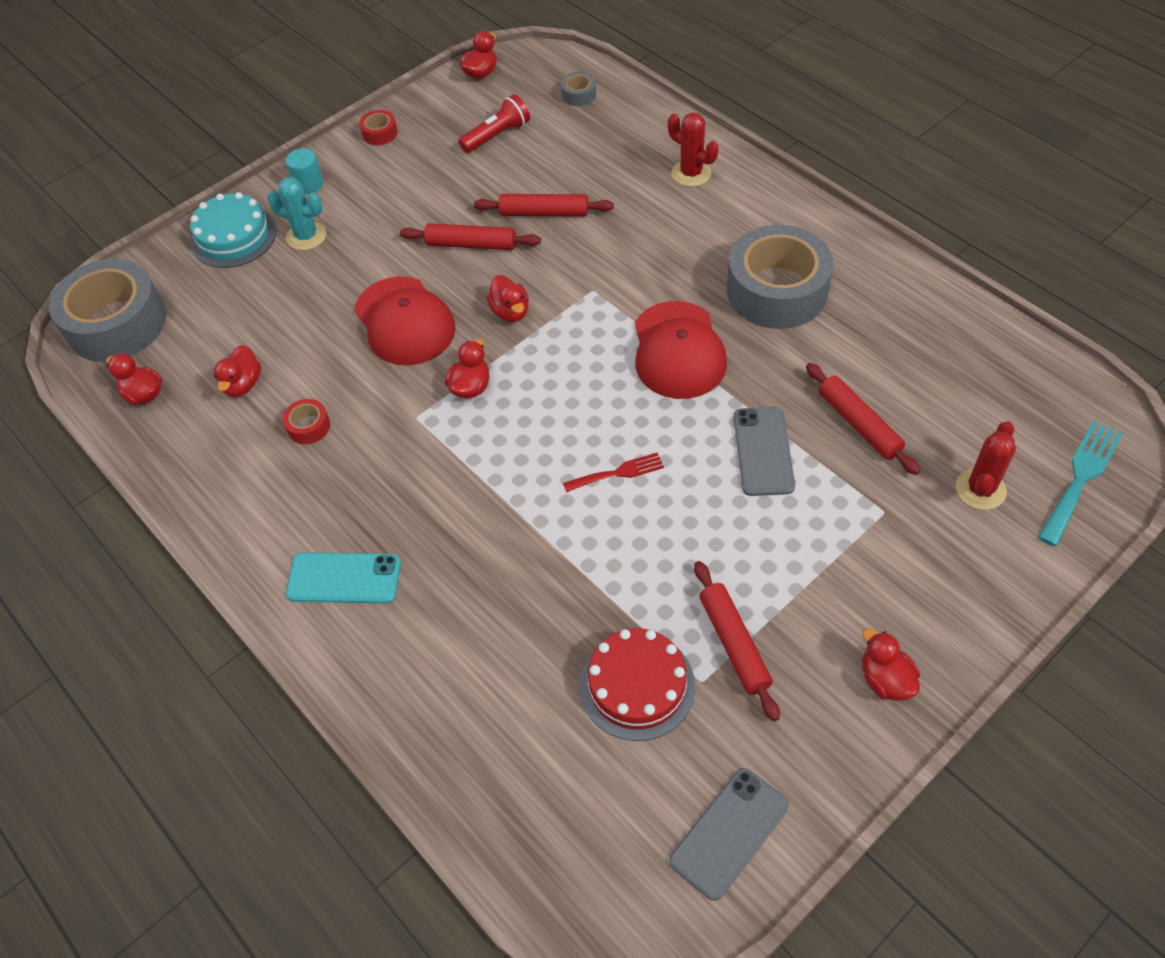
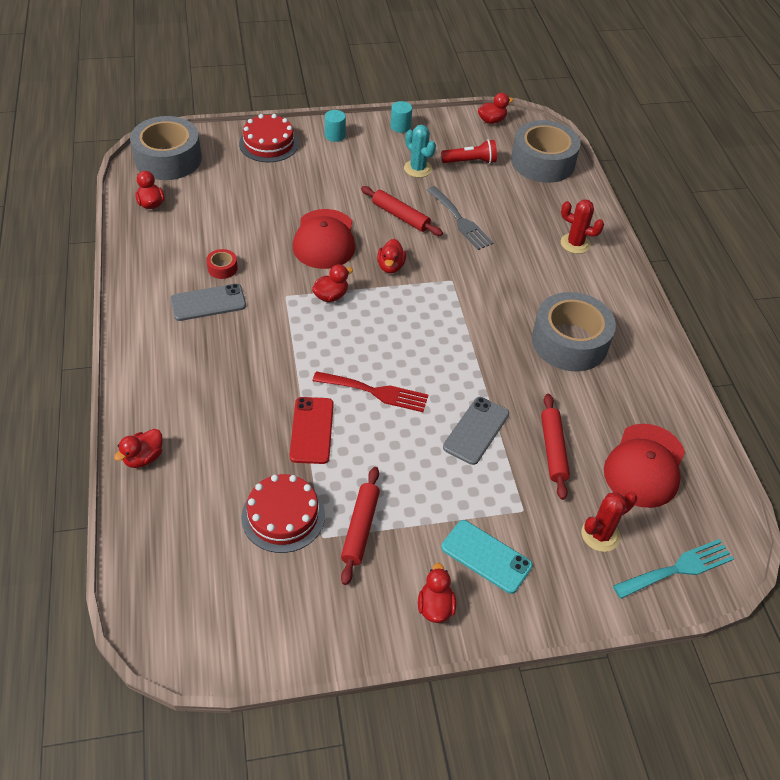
camera: 25 degrees right, 5 degrees down
turquoise cake [190,192,277,268] -> red cake [239,114,299,162]
red duck [214,345,261,397] -> red duck moved to [114,429,163,468]
turquoise cactus [267,177,326,250] -> turquoise cactus moved to [404,125,436,178]
turquoise phone [286,552,401,604] -> turquoise phone moved to [441,520,533,594]
red tape [359,110,398,145] -> turquoise cylinder [391,101,412,133]
red rolling pin [474,194,614,217] -> grey fork [427,186,493,250]
grey tape [561,72,596,106] -> grey tape [511,120,581,183], size x2.47
red fork [563,452,664,492] -> red fork [312,371,428,412], size x1.57
red cap [635,301,727,399] -> red cap moved to [604,424,685,508]
red cactus [668,112,718,187] -> red cactus turned 45 degrees counterclockwise [561,199,604,254]
grey phone [669,768,789,901] -> grey phone moved to [170,284,246,321]
none -> red phone [289,397,334,464]

